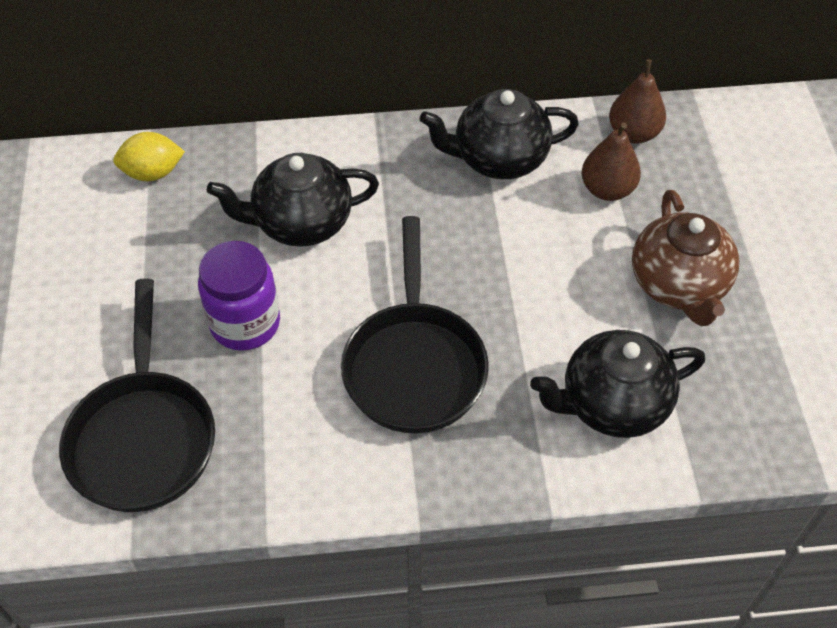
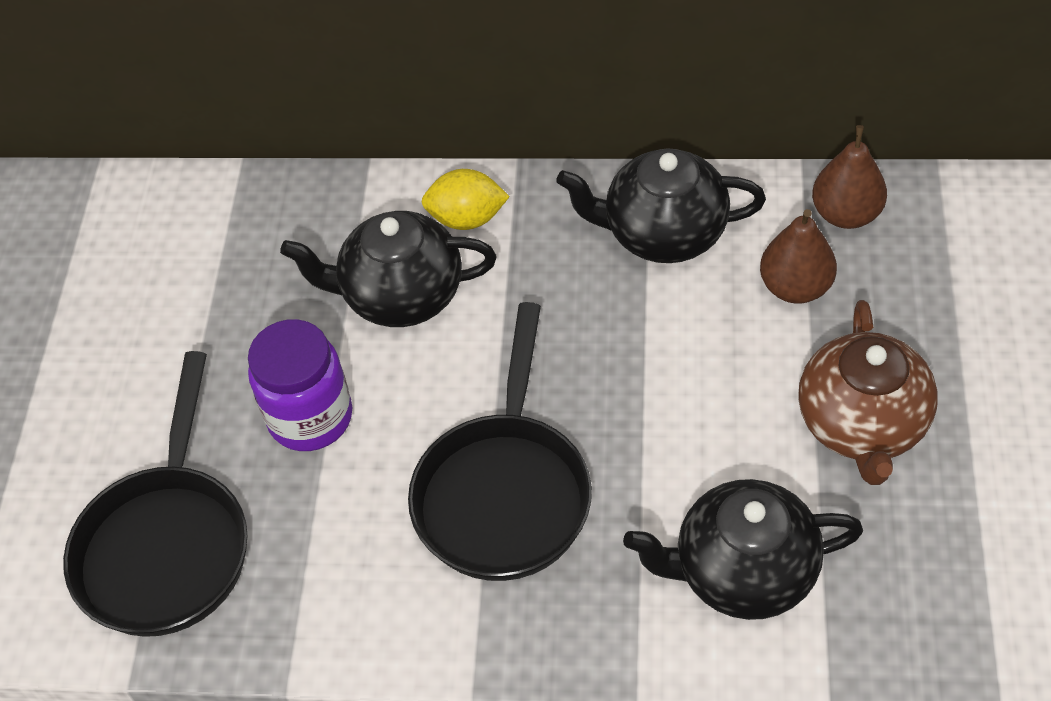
camera: 15 degrees right, 0 degrees up
yellow lemon [113,132,185,181] -> yellow lemon moved to [422,169,510,230]

